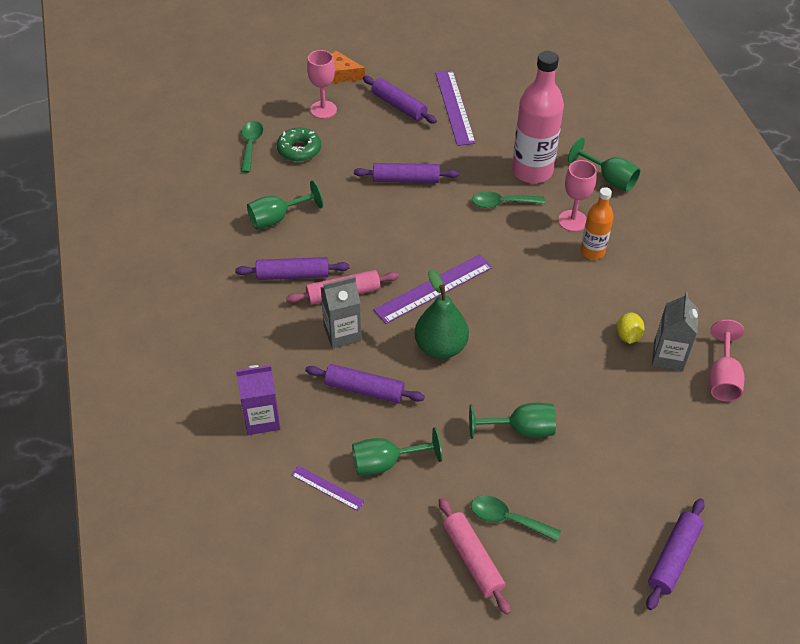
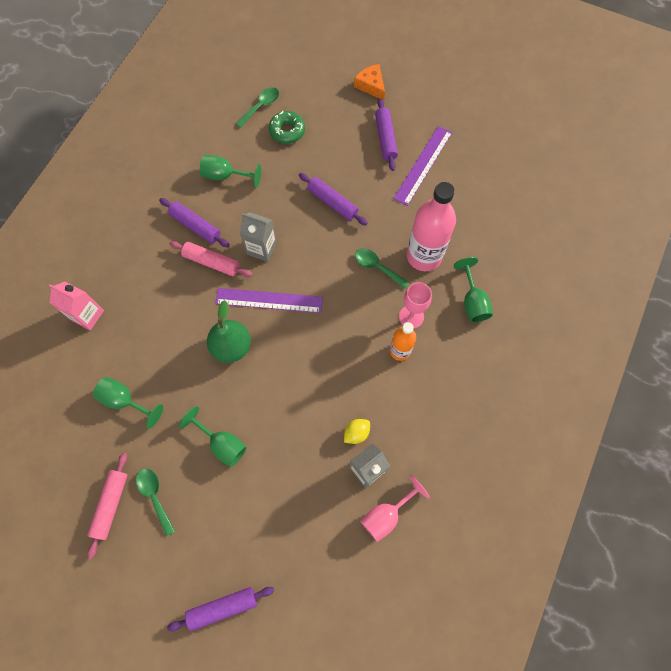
camera: 40 degrees right, 20 degrees up
purple carton [236,365,280,435] -> pink carton [49,282,104,330]
purple ruler [291,465,365,511] -> none
purple rolling pin [305,364,425,403] -> none
pink goblet [307,50,337,119] -> none
grey carton [320,276,362,349] -> grey carton moved to [240,212,277,262]

